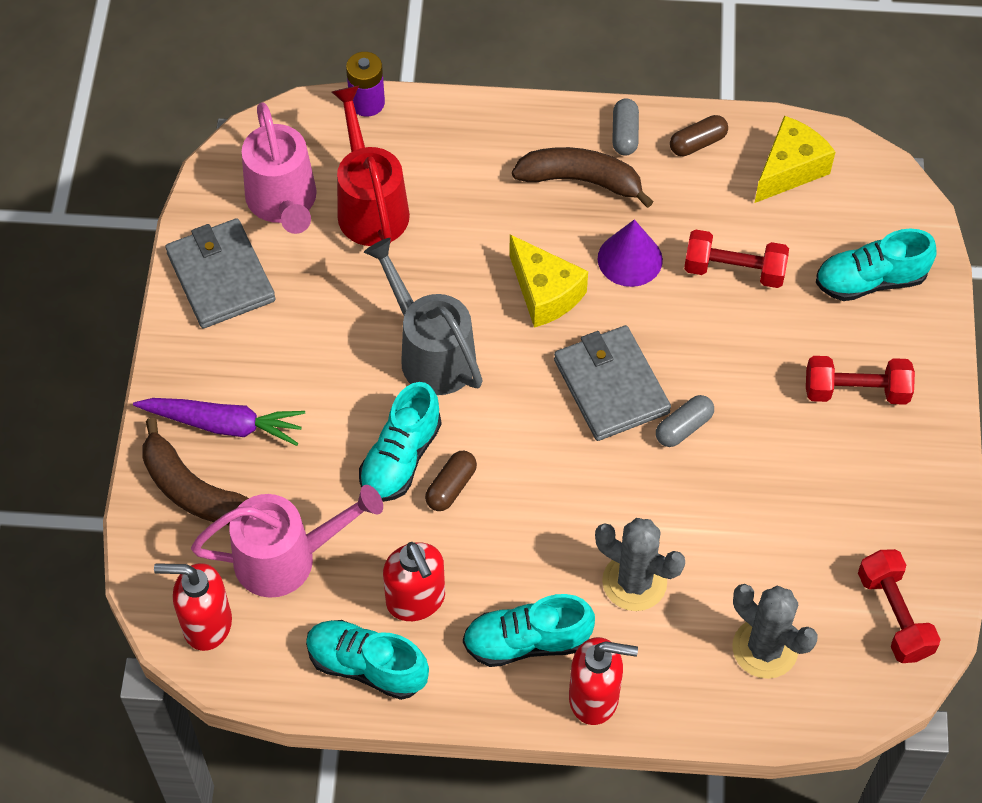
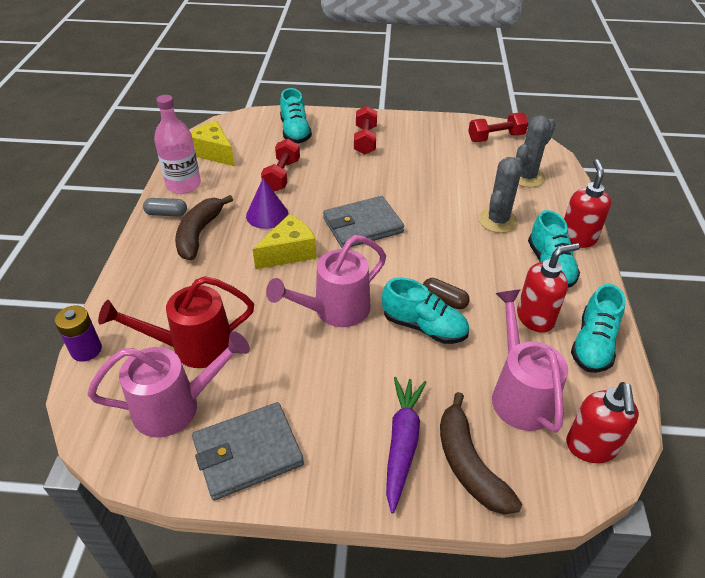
camera: 90 degrees left, 15 degrees down
brown banana [143,418,249,525] -> brown banana turned 120 degrees clockwise [440,392,522,514]
grey watering can [364,238,483,395] -> pink watering can [266,235,386,327]
grey capsule [656,395,714,447] -> none
brown capsule [670,115,728,156] -> pink bottle [154,95,201,194]

